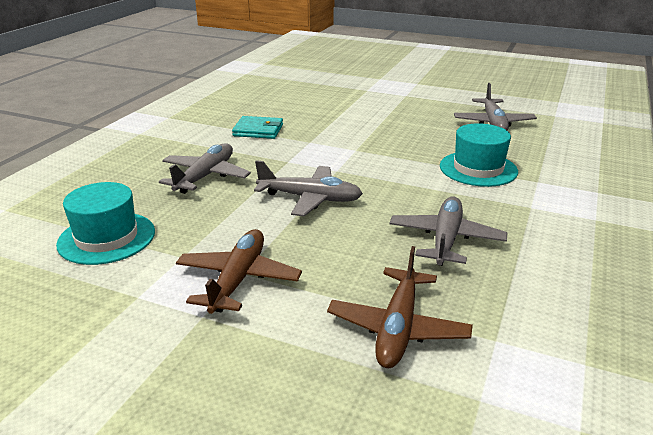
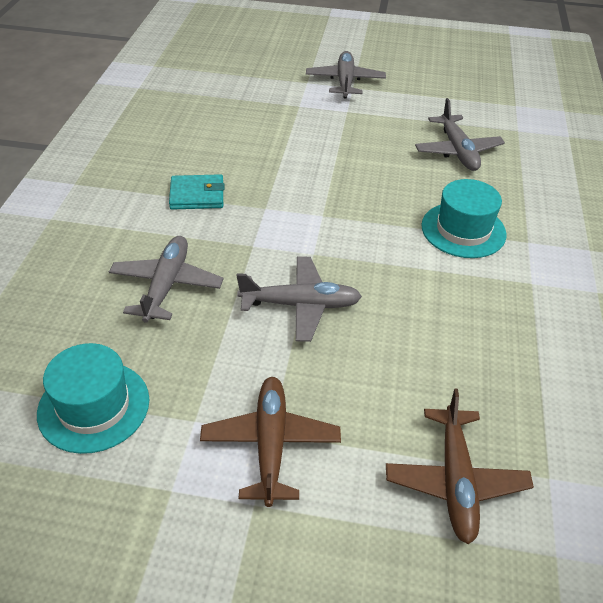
camera: 15 degrees left, 15 degrees up
grey plane [389,196,507,266] -> grey plane moved to [306,51,386,98]

